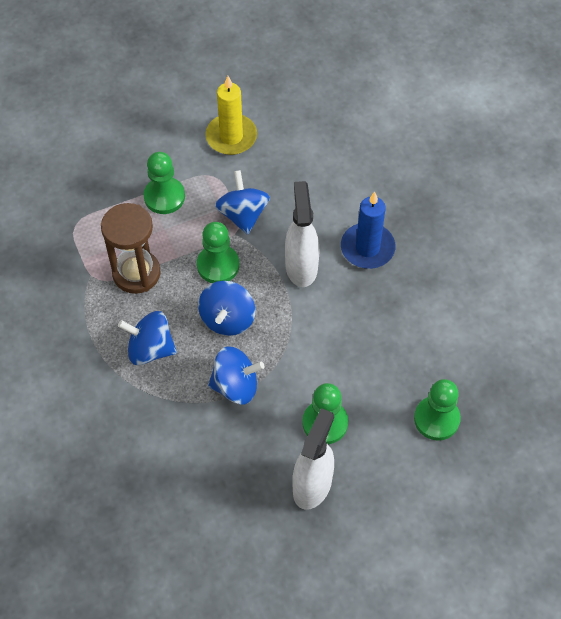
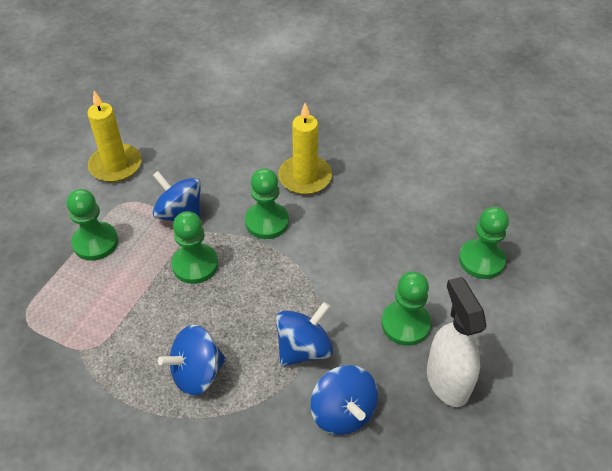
camera: 40 degrees left, 10 degrees down
brown hourglass [101,203,161,294] -> none
blue spinning top [198,281,255,336] -> blue spinning top moved to [311,365,378,435]
white spray bottle [285,181,319,287] -> green pawn [245,168,289,239]
blue candle [341,192,396,269] -> yellow candle [278,103,332,195]

